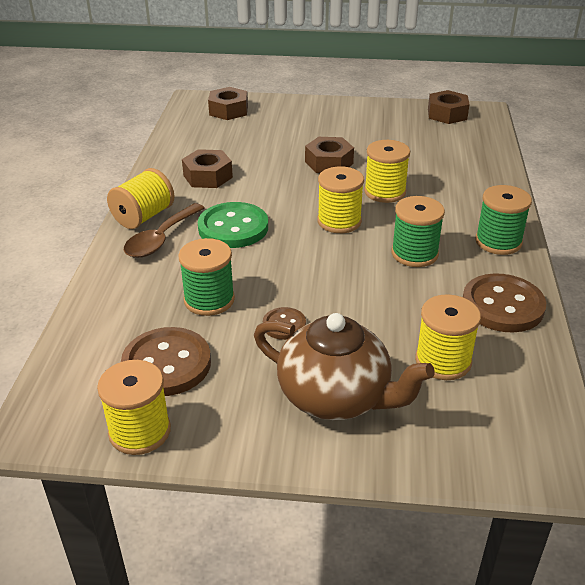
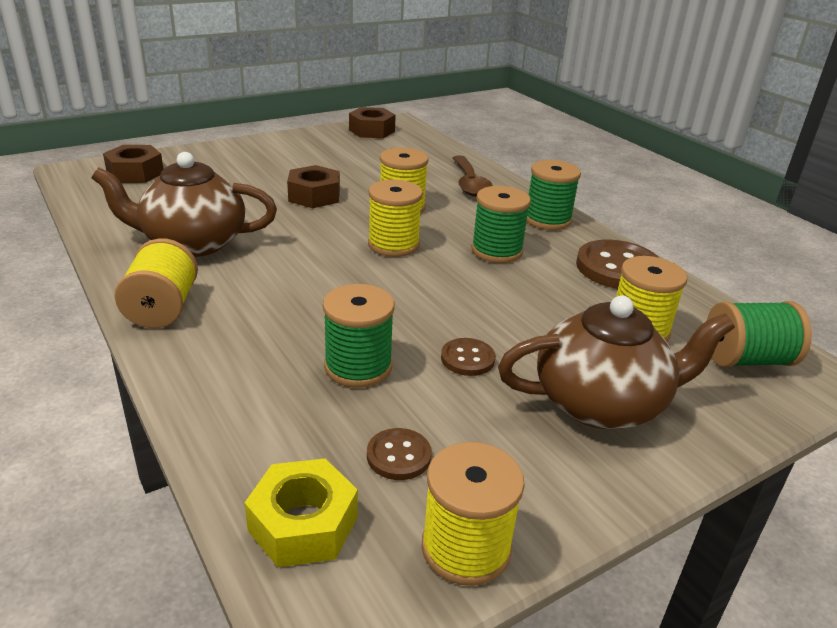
camera: 40 degrees left, 5 degrees down
brown button [121,327,211,396] -> brown button [367,428,432,480], size x0.52
brown spoon [124,203,205,258] -> brown spoon moved to [453,156,493,197]
brown nut [182,149,233,188] -> brown teapot [91,152,277,257]
green button [198,202,268,248] -> none
none -> yellow nut [245,458,358,567]
none -> green spool [707,301,812,367]

